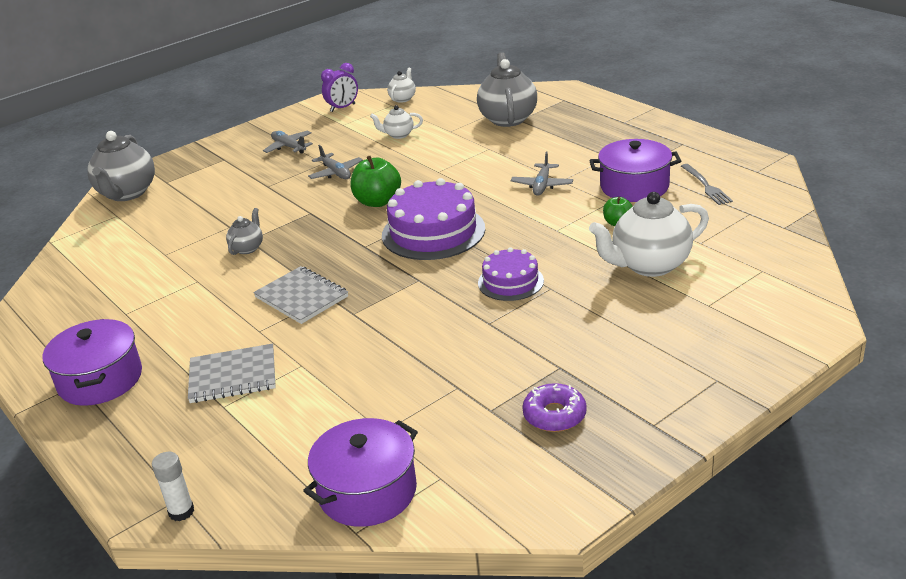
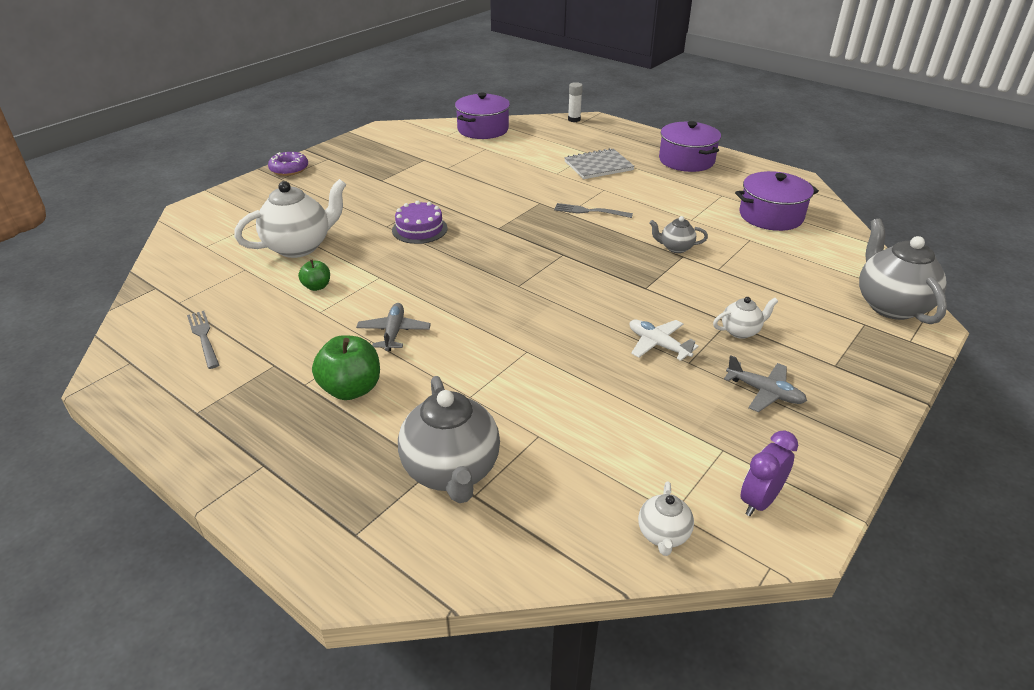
camera: 165 degrees right, 5 degrees up
grey teapot [226,208,263,255] -> grey teapot turned 90 degrees clockwise [649,216,708,253]
grey notebook [253,266,348,324] -> grey fork [554,203,633,218]
grey plane [308,145,363,179] -> white plane [630,320,699,361]
green apple [351,156,401,207] -> green apple moved to [312,335,380,400]
white teapot [370,105,423,139] -> white teapot moved to [713,297,778,339]
purple cake [382,178,485,260] -> none
purple donut [522,383,587,432] -> purple donut moved to [268,152,308,176]
purple pot [589,139,681,202] -> purple pot moved to [735,171,819,231]

